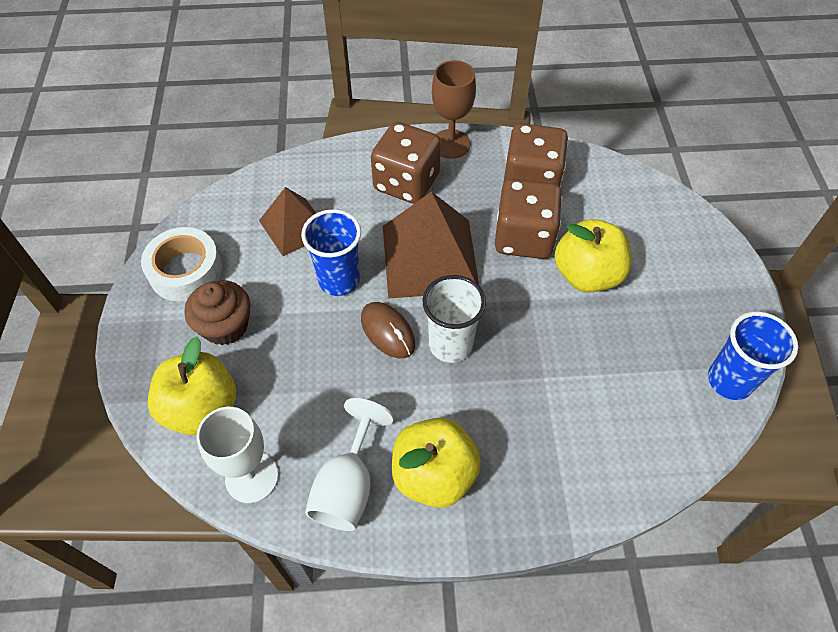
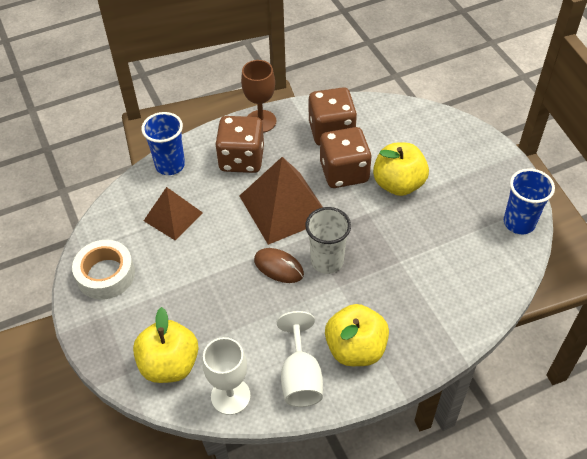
camera: 20 degrees left, 5 degrees down
brown cupcake [184,280,250,345] -> none
blue cup [301,209,361,296] -> blue cup moved to [141,112,185,175]

